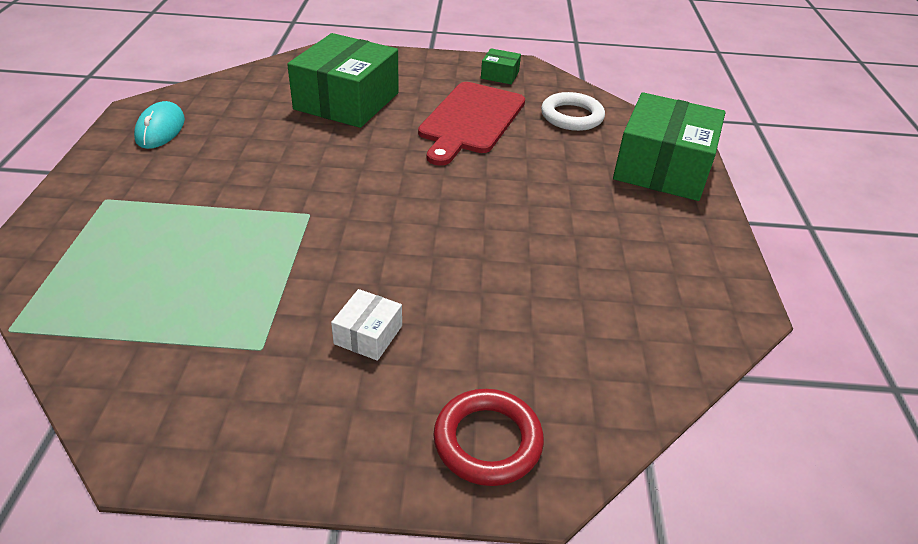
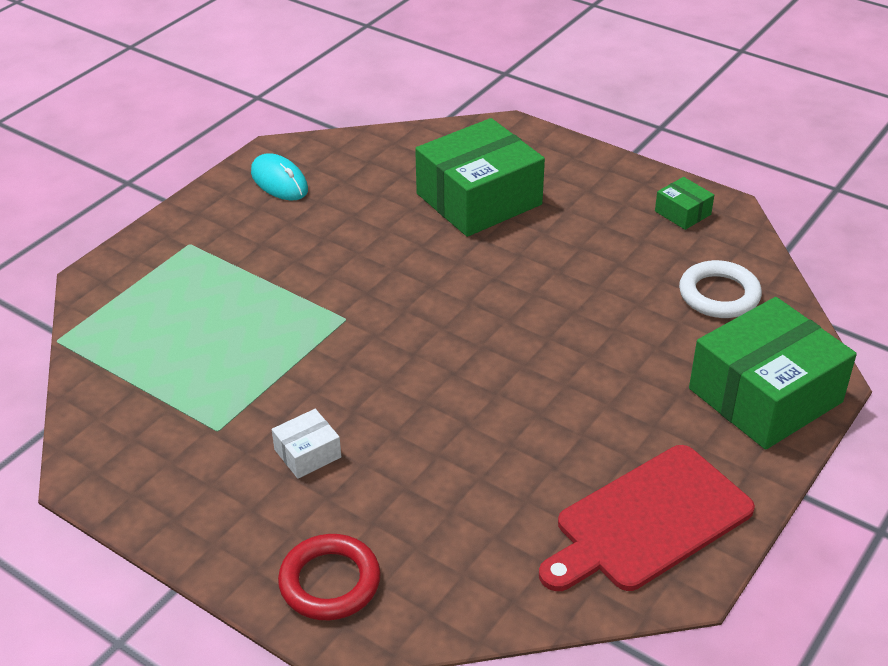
camera: 35 degrees right, 0 degrees up
turquoise mouse [134,101,185,149] -> turquoise mouse turned 75 degrees counterclockwise [251,153,308,200]
red cutting board [418,82,525,166] -> red cutting board moved to [539,445,755,591]

